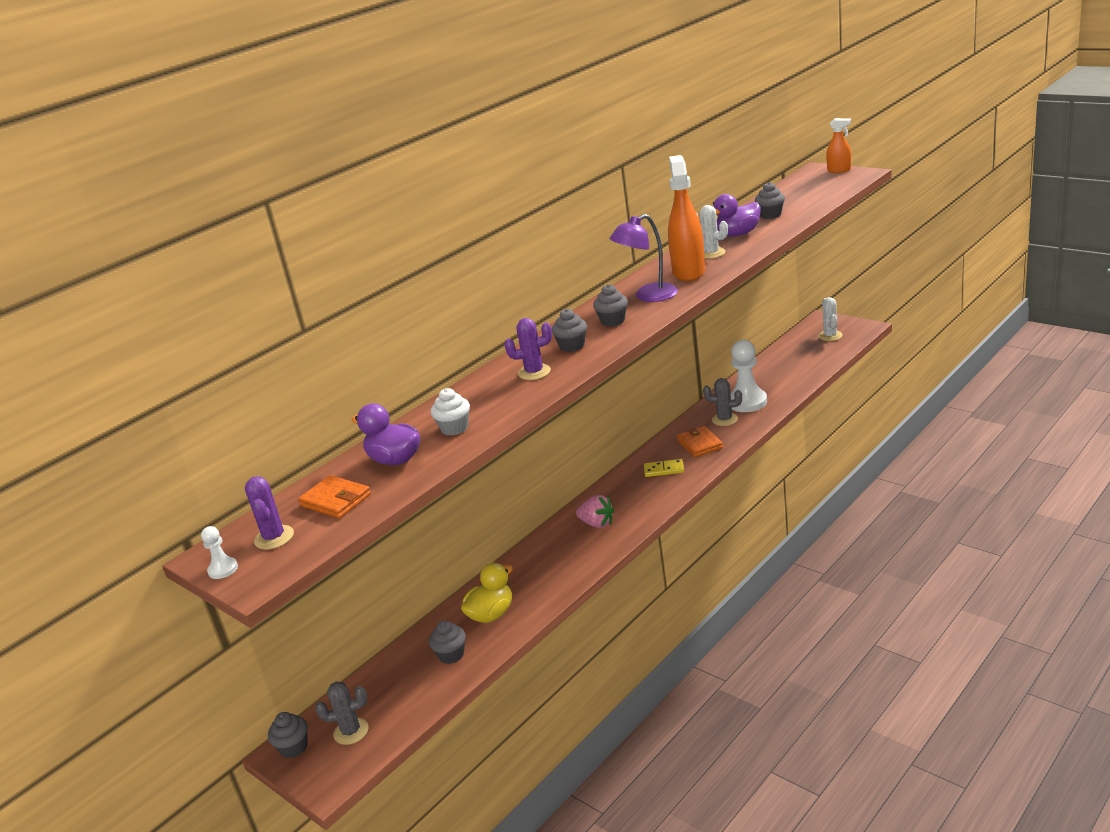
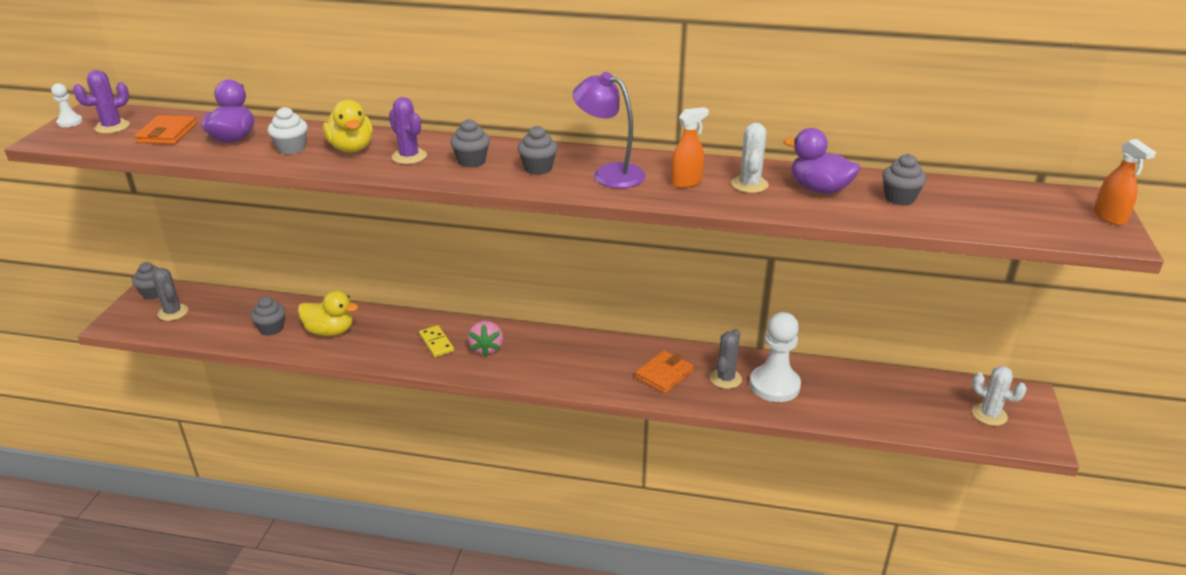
camera: 55 degrees right, 5 degrees up
yellow domino [644,459,684,477] -> yellow domino moved to [419,325,454,357]
orange spray bottle [668,155,705,281] -> orange spray bottle [671,107,709,188], size x0.53
grey cactus [703,378,742,426] -> grey cactus turned 45 degrees clockwise [710,329,742,389]
white cactus [819,297,843,341] -> white cactus turned 75 degrees clockwise [972,366,1027,426]
none -> yellow duck [323,100,373,153]

